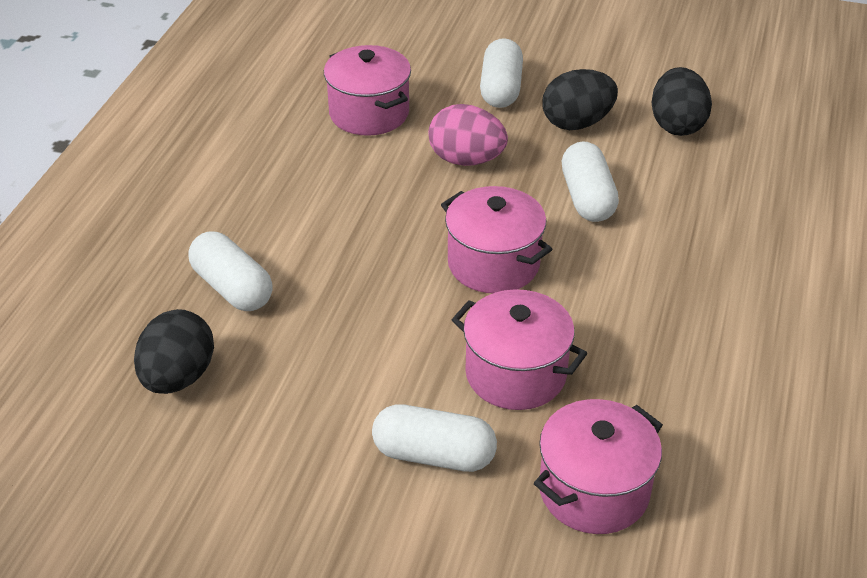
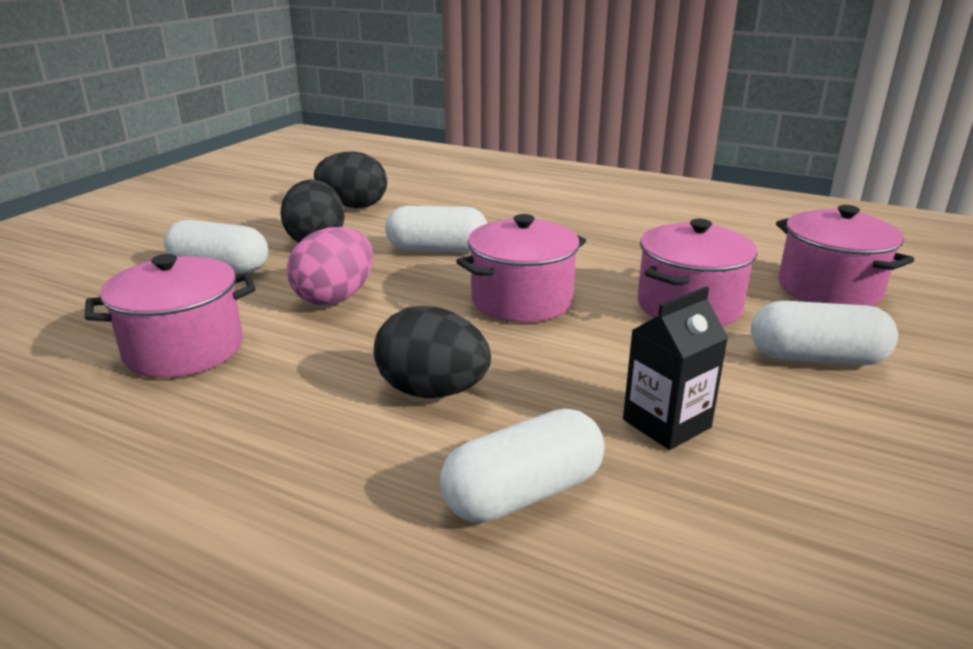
camera: 80 degrees left, 15 degrees down
black egg [134,309,214,394] -> black egg moved to [374,306,491,398]
white capsule [372,404,497,472] -> white capsule turned 75 degrees clockwise [751,301,898,365]
none -> black carton [623,287,728,450]

